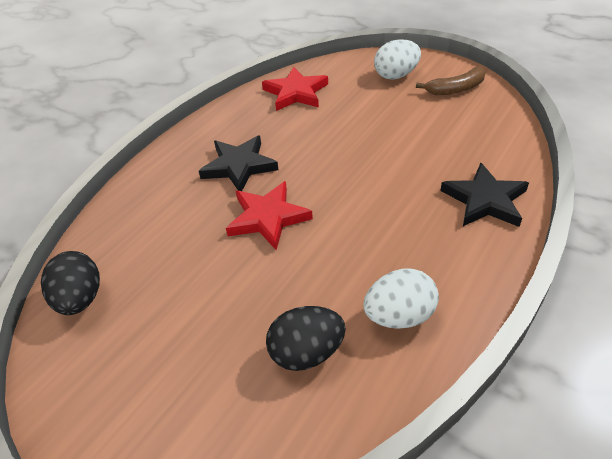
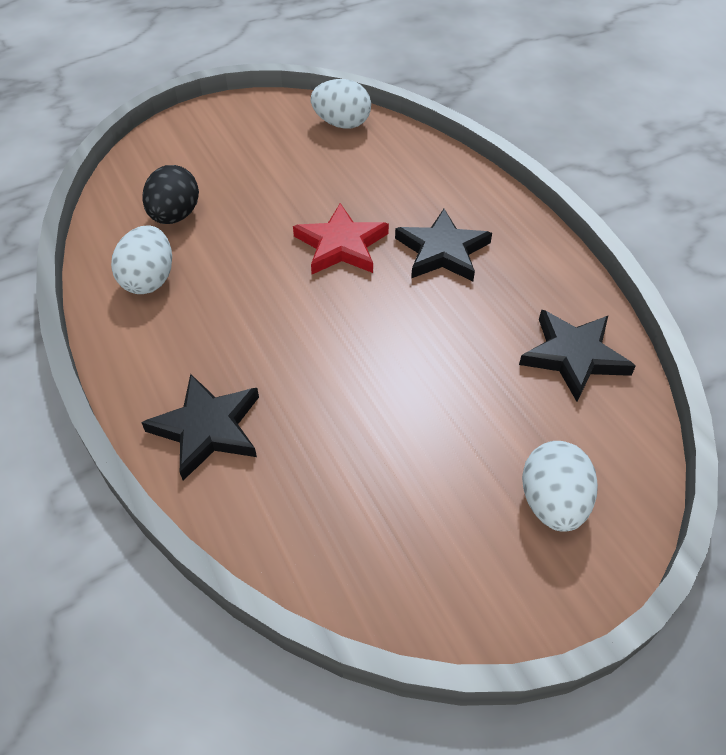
camera: 115 degrees right, 5 degrees up
black egg [41,251,100,315] -> white egg [310,79,371,129]
red star [262,67,328,111] -> black star [519,310,636,402]
brown banana [416,67,486,95] -> none

